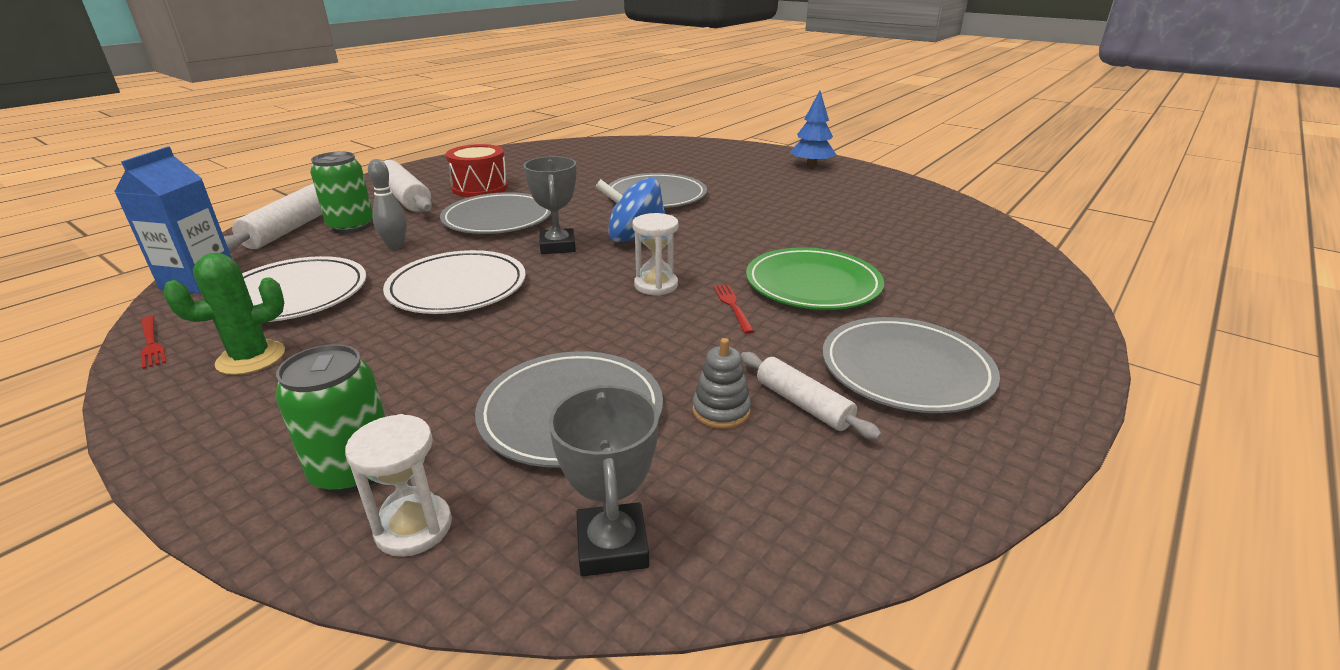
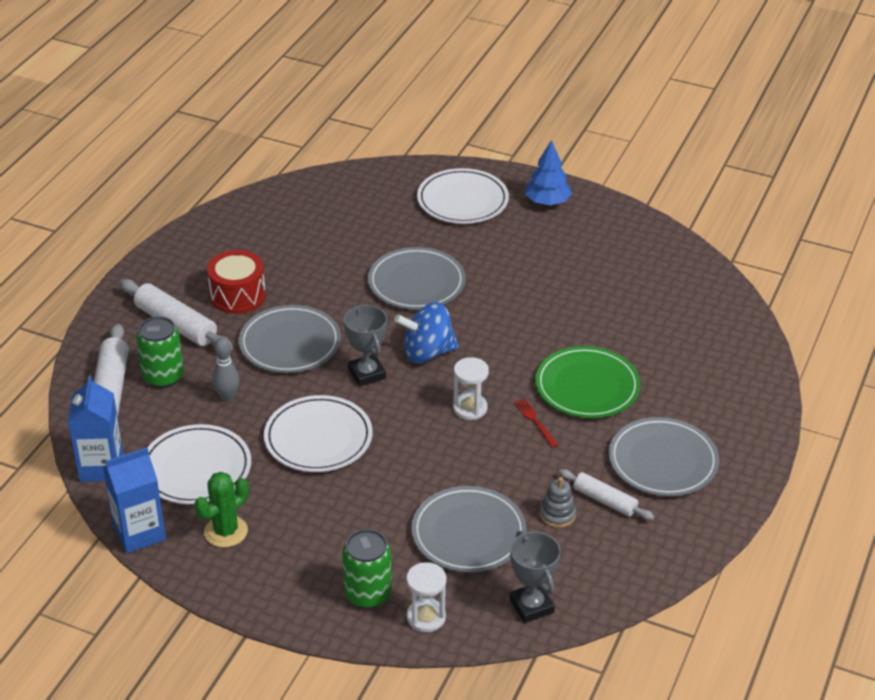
camera: 15 degrees left, 10 degrees up
red fork [140,316,166,369] -> blue carton [102,448,166,553]
none -> white plate [417,168,509,224]

